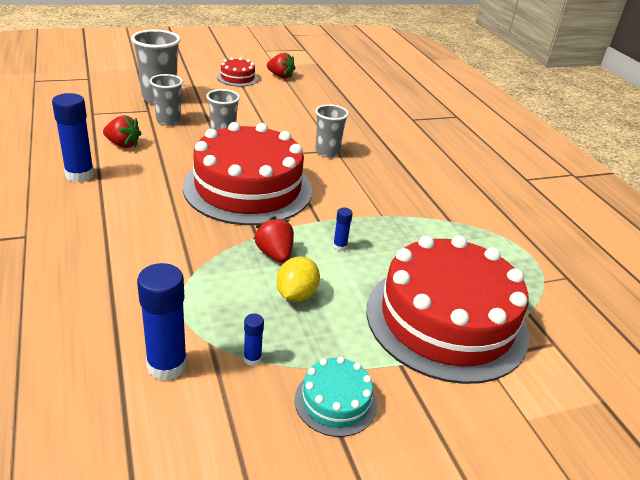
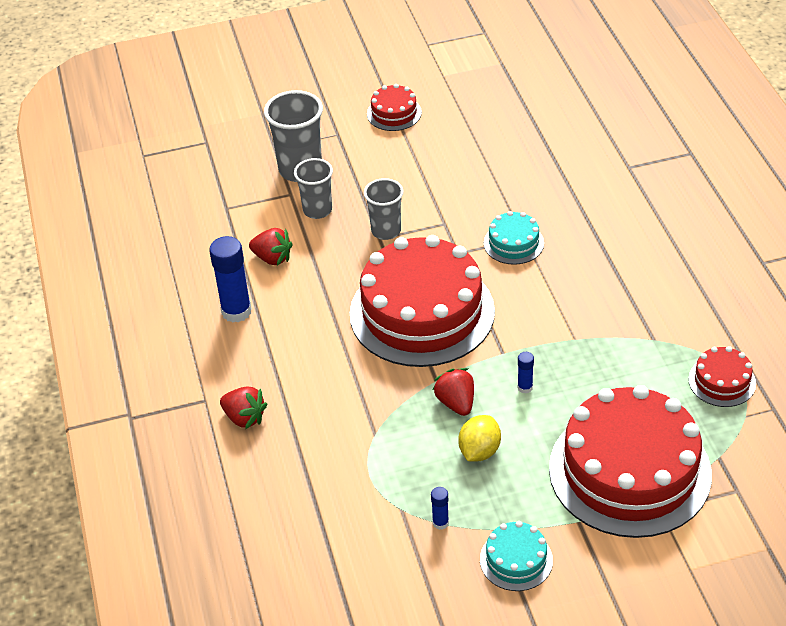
camera: 10 degrees right, 10 degrees up
blue glue stick [137,263,187,381] -> none
red strawberry [267,52,295,79] -> red strawberry moved to [220,387,267,429]
grey cup [315,104,349,158] -> turquoise cake [484,211,544,265]
none -> red cake [688,346,756,407]

